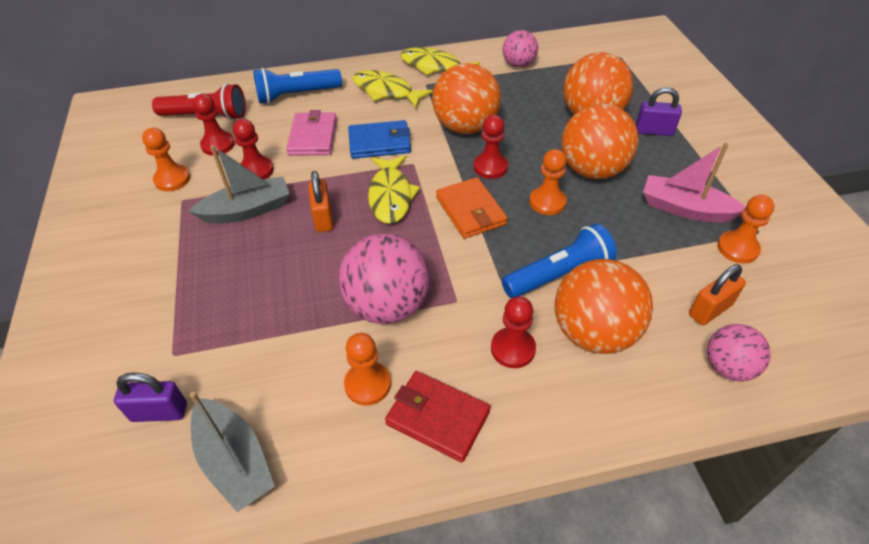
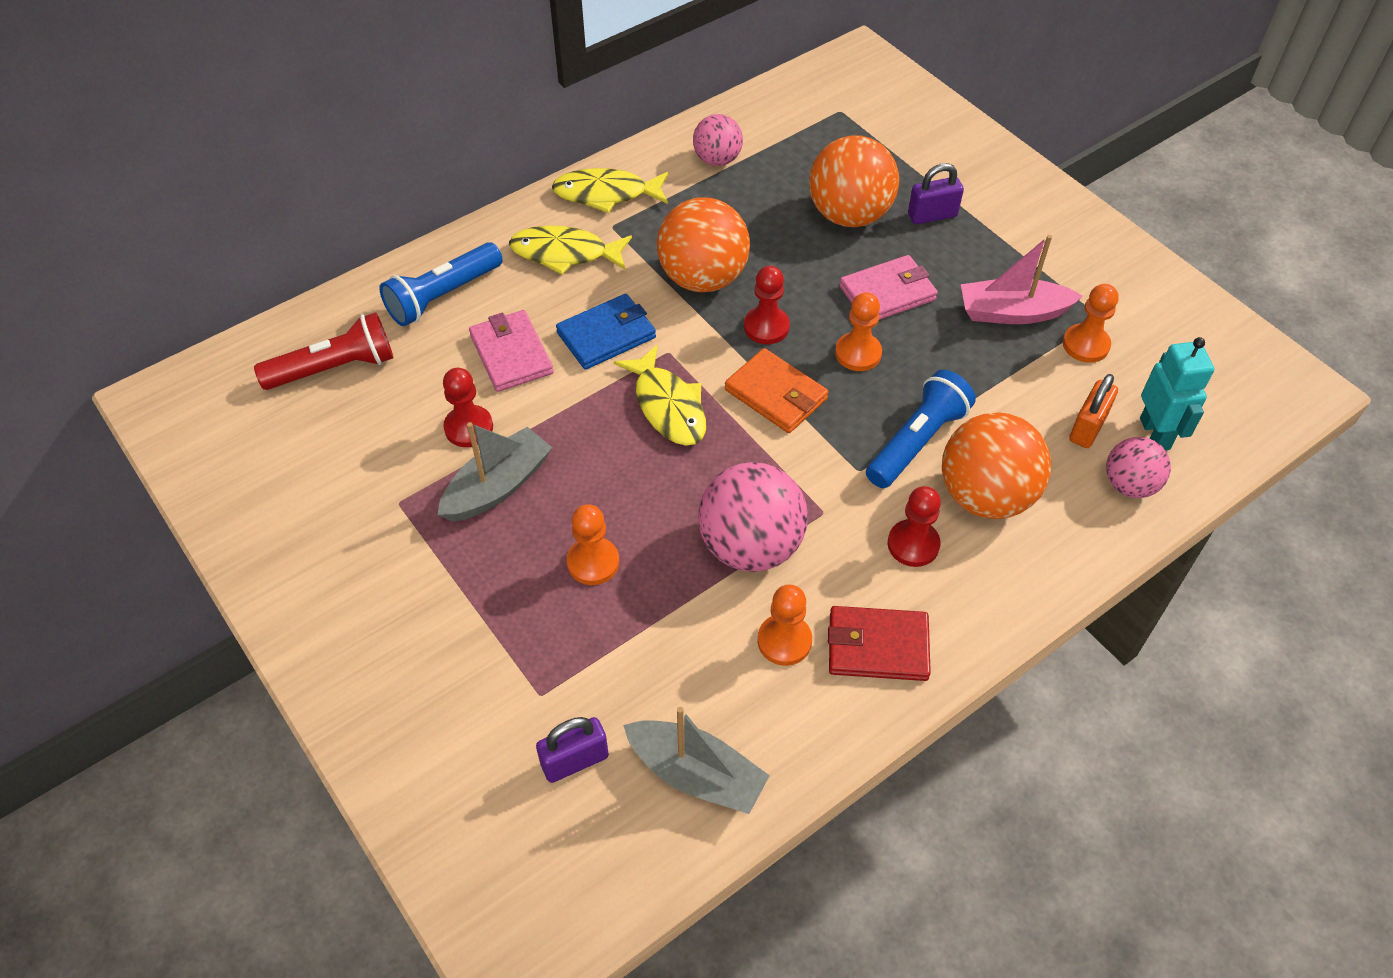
camera: 25 degrees left, 5 degrees up
orange pawn [142,128,190,191] -> orange pawn moved to [567,504,619,585]
red pawn [193,94,235,156] -> none
orange padlock [308,171,333,232] -> none
orange ball [561,103,639,179] -> pink wallet [839,255,938,320]
none -> turquoise robot [1140,337,1214,450]

